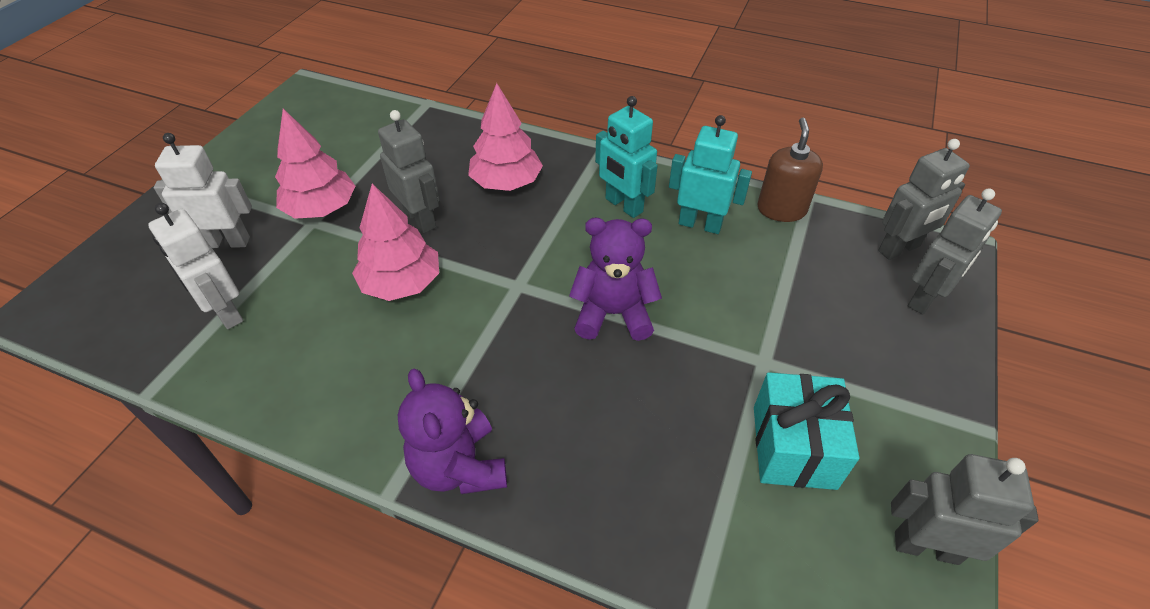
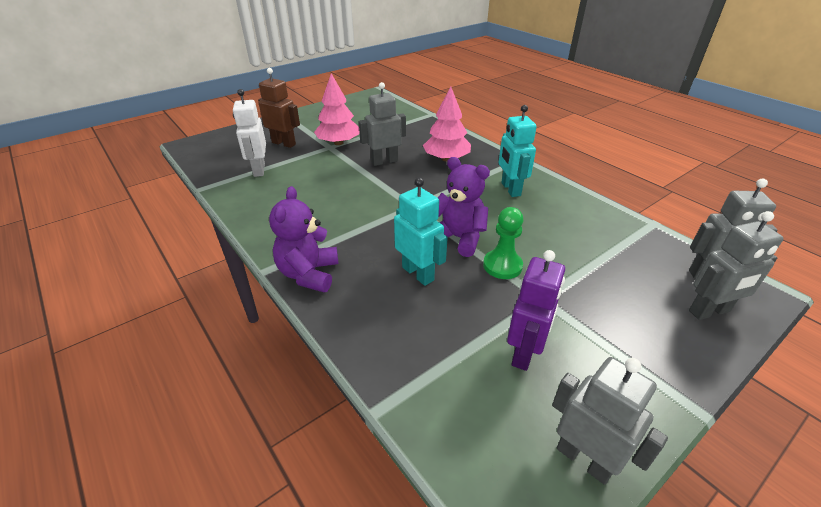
camera: 30 degrees right, 10 degrees down
white robot [154,133,252,248] -> brown robot [258,68,300,148]
pink tree [352,184,439,301] -> none
grey robot [378,110,440,233] -> grey robot turned 105 degrees counterclockwise [359,82,406,166]
turquoise robot [669,115,752,234] -> turquoise robot moved to [394,178,448,286]
turquoise gift [754,372,859,490] -> purple robot [507,250,565,371]
brown soap dispenser [757,117,823,222] -> none
none -> green pawn [483,207,523,279]

